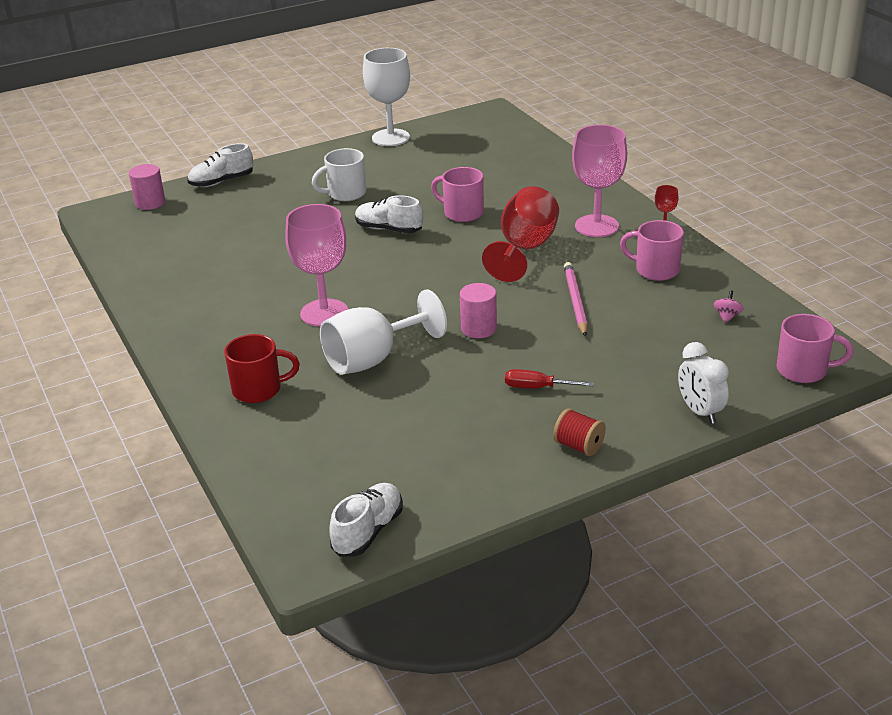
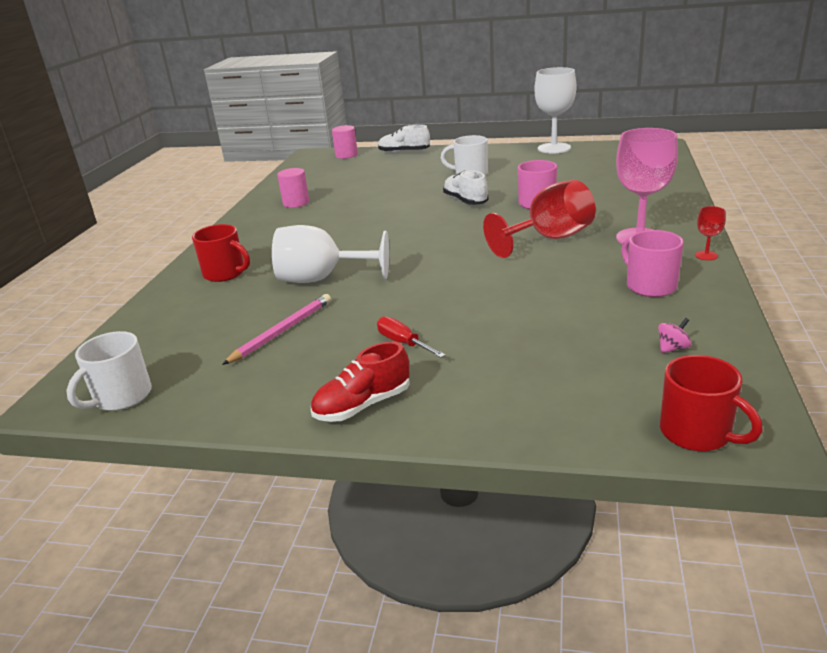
camera: 40 degrees right, 5 degrees down
pink goblet [285,204,348,327] -> none
white shoe [330,483,403,557] -> white mug [66,331,152,411]
pink cylinder [460,283,497,338] -> pink cylinder moved to [277,168,309,208]
red spool [553,408,606,456] -> red shoe [311,341,409,422]
pink pencil [564,262,588,337] -> pink pencil moved to [222,294,331,365]
white clock [678,342,729,424] -> none
pink mug [776,314,853,383] -> red mug [660,355,763,451]

